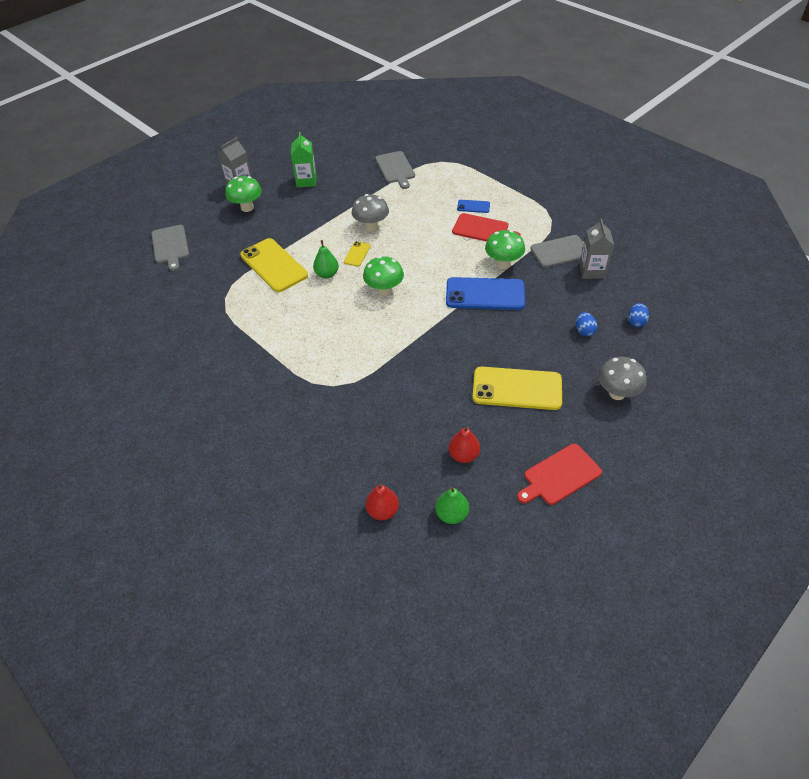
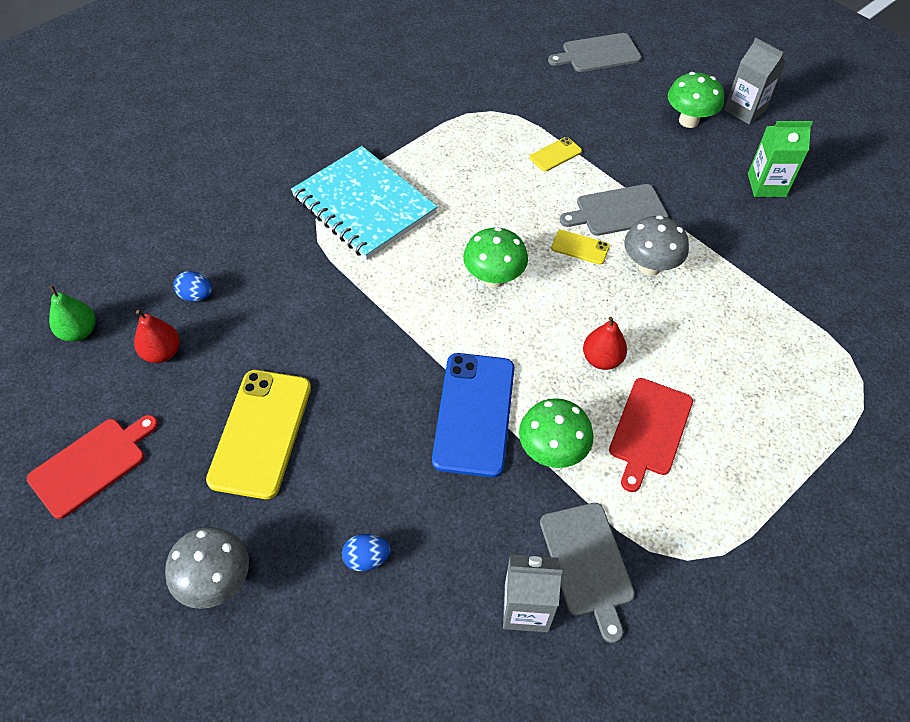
camera: 90 degrees right, 5 degrees up
yellow phone [240,238,308,292] -> yellow phone [530,137,582,172], size x0.46
green pear [313,240,339,278] -> none
red pear [365,484,399,520] -> red pear moved to [583,317,627,370]
grey cutting board [375,151,415,189] -> grey cutting board moved to [560,184,668,236]
blue phone [457,200,490,213] -> none
red cutting board [517,443,602,505] -> red cutting board turned 75 degrees clockwise [27,415,158,519]
blue egg [628,303,649,327] -> blue egg moved to [173,271,212,302]
none -> turquoise notebook [291,146,437,260]

